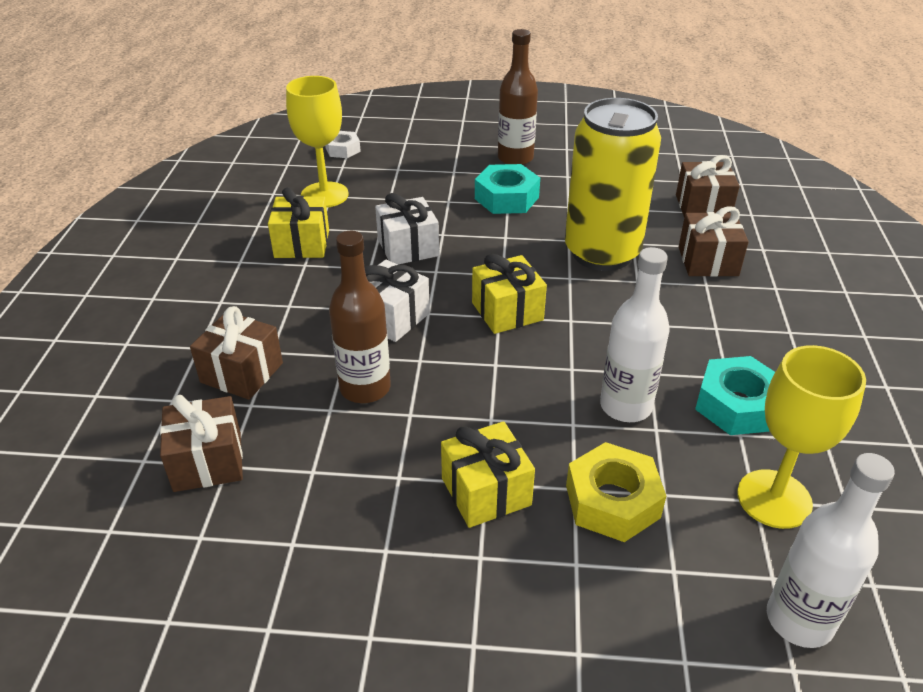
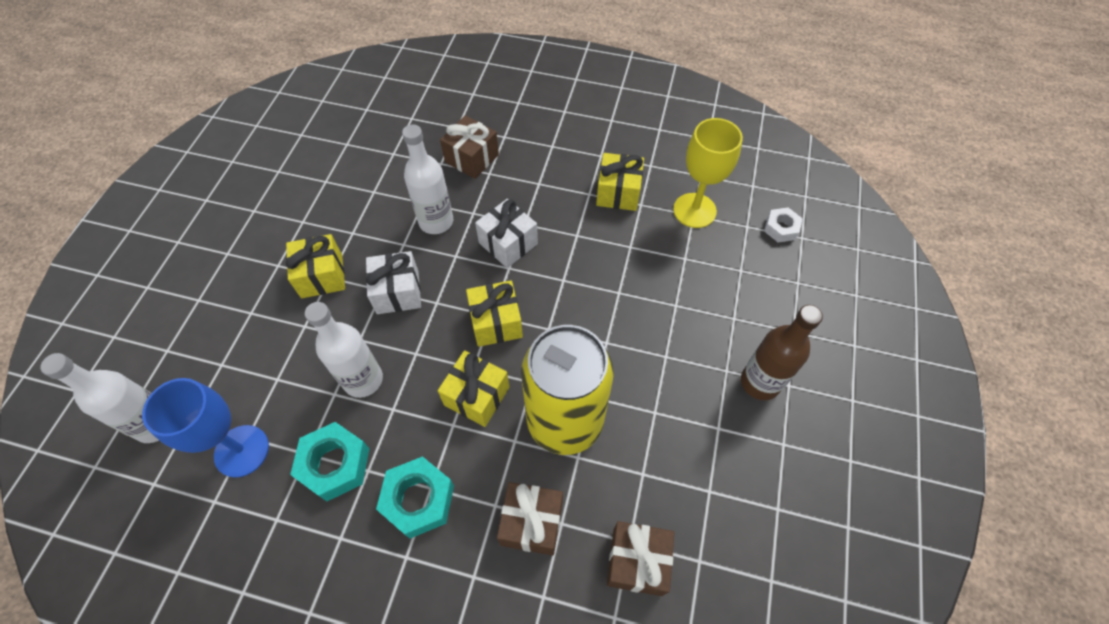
camera: 100 degrees right, 20 degrees up
brown gift [160,395,243,492] -> none
brown bottle [329,231,391,403] -> white bottle [402,124,453,234]
white gift [375,193,439,264] -> white gift moved to [366,251,421,314]
turquoise nut [475,164,540,214] -> turquoise nut moved to [376,456,454,539]
yellow nut [566,442,666,542] -> none
yellow goblet [737,345,866,529] -> blue goblet [142,378,269,478]
none -> yellow gift [438,351,510,427]

